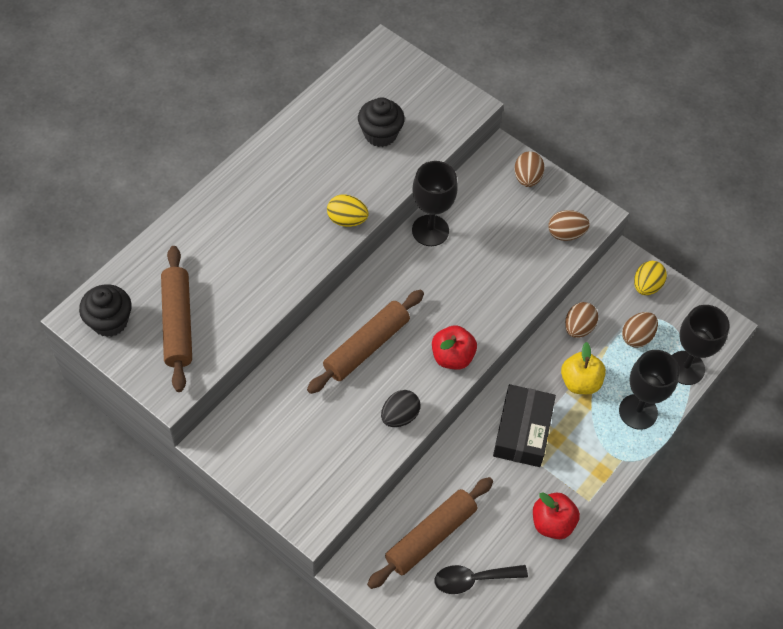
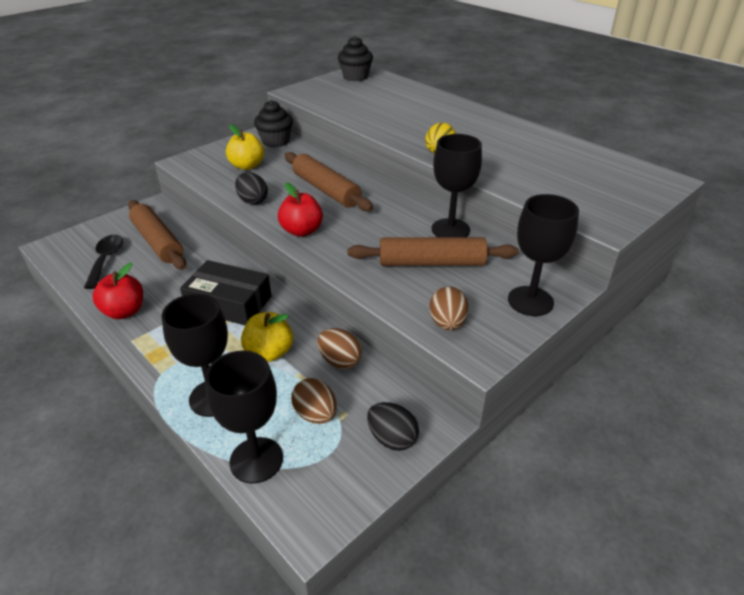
camera: 100 degrees right, 20 degrees down
brown rolling pin [161,246,192,392] -> brown rolling pin moved to [348,237,519,266]
black cupcake [358,97,405,147] -> black cupcake moved to [254,100,293,148]
brown egg [514,151,544,187] -> black goblet [508,194,579,316]
yellow egg [634,261,667,295] -> black egg [367,402,419,451]
none -> yellow apple [226,125,264,170]

